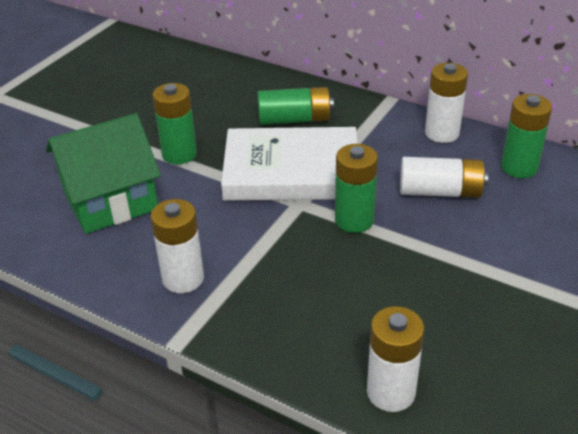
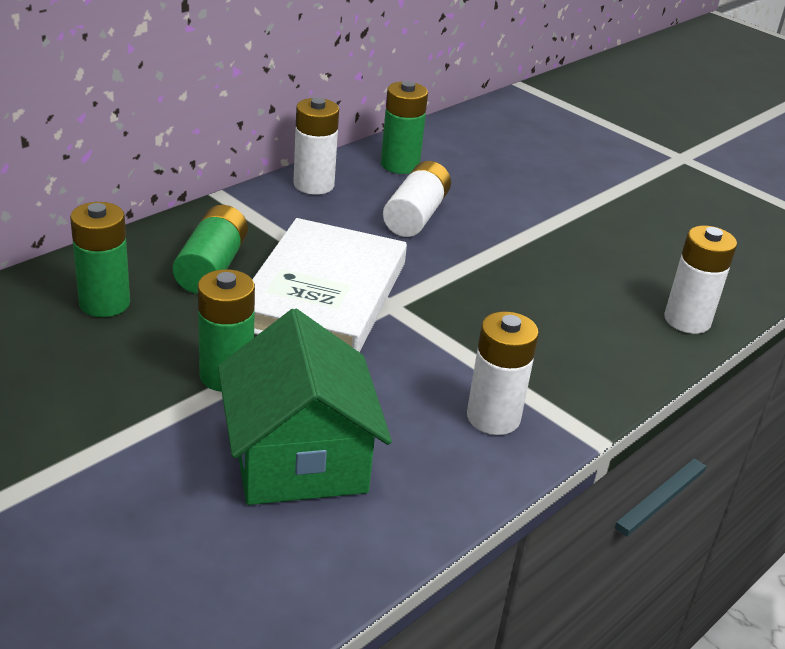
camera: 80 degrees left, 5 degrees down
green battery [335,144,378,233] -> green battery moved to [70,202,130,317]

